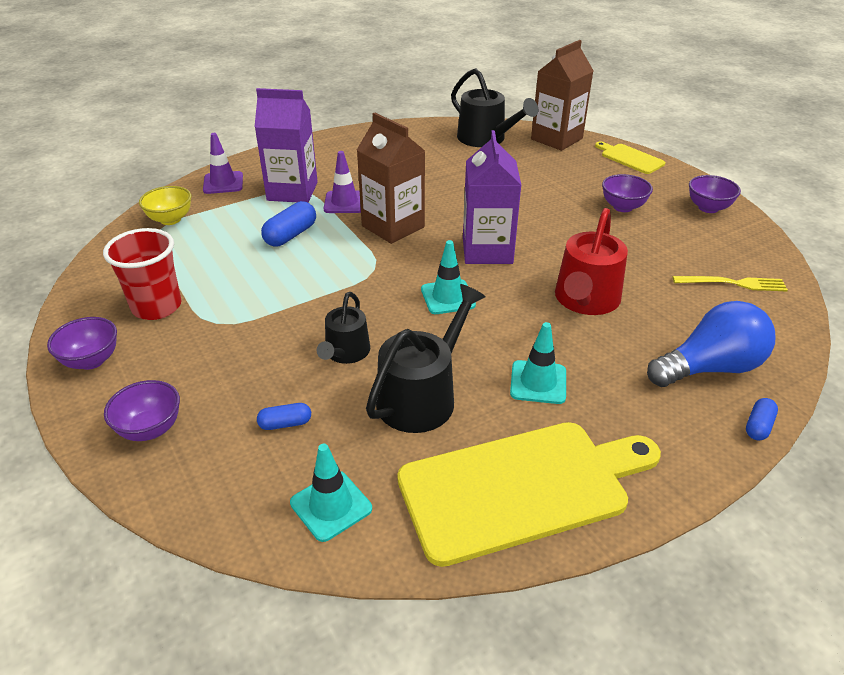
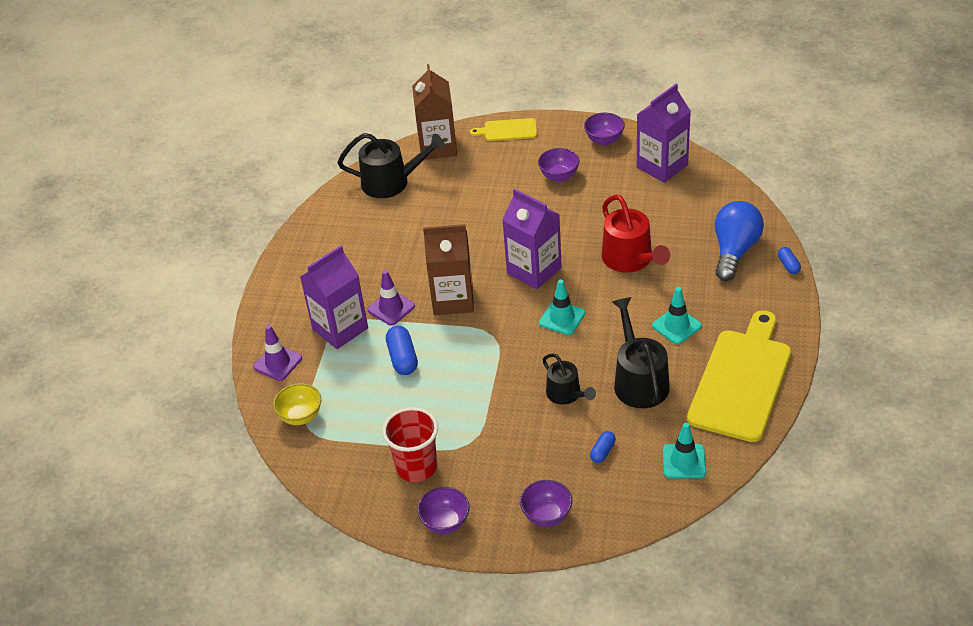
camera: 45 degrees left, 5 degrees up
yellow fork [673,276,788,292] -> none
none -> purple carton [637,84,691,183]

